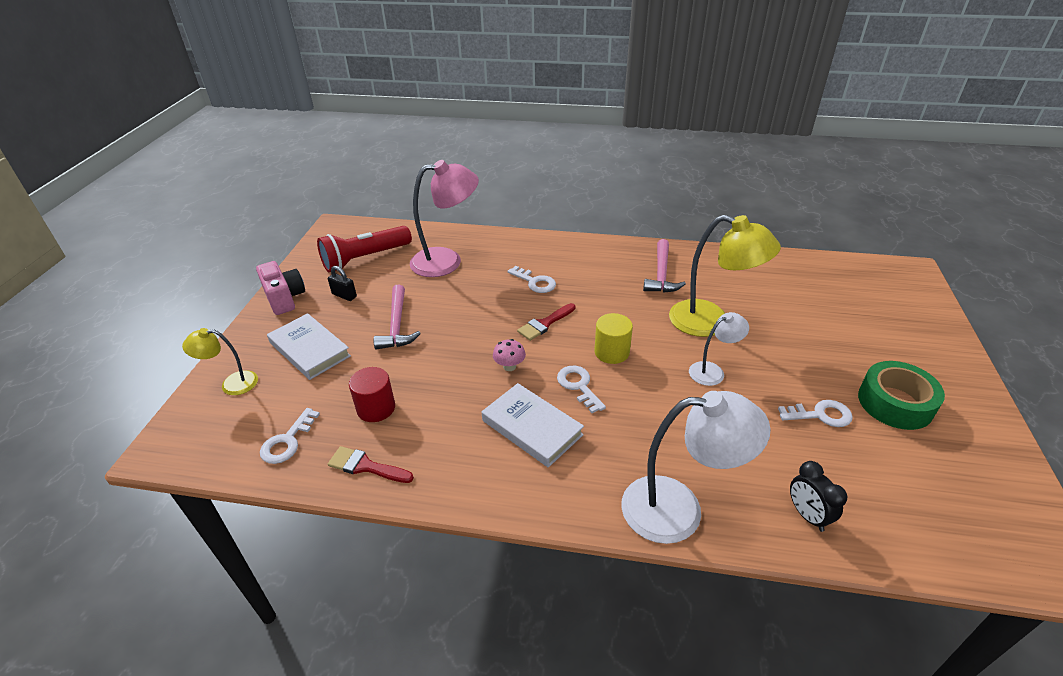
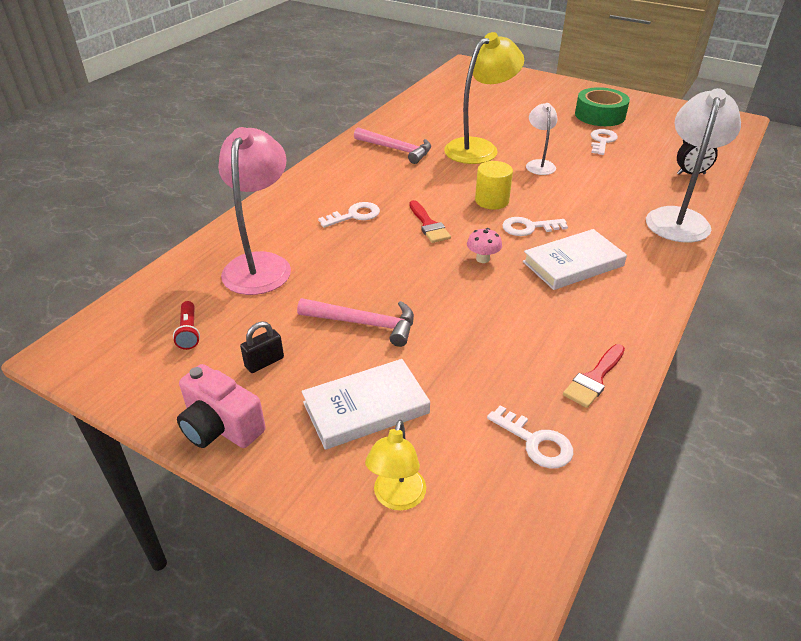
camera: 70 degrees left, 0 degrees up
pink camera [256,261,305,315] -> pink camera turned 135 degrees counterclockwise [177,364,266,448]
red flashlight [317,226,412,272] -> red flashlight [173,301,200,350], size x0.45
red cylinder [349,367,395,422] -> none

